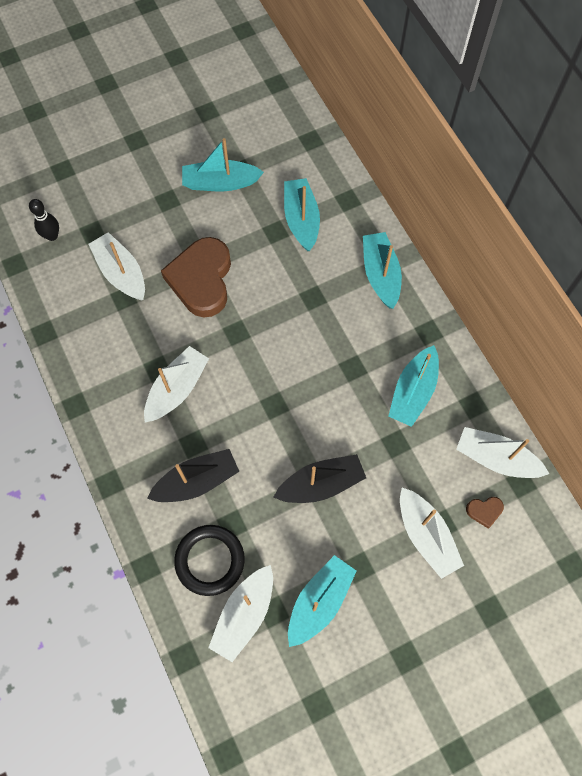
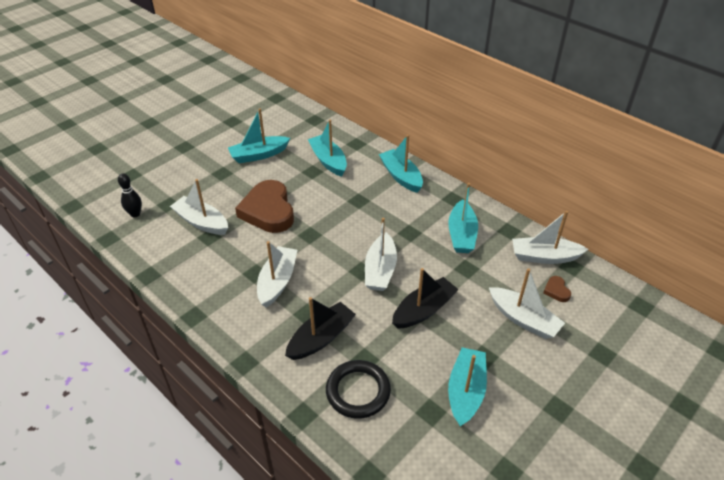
camera: 20 degrees left, 25 degrees down
white boat [208,565,273,662] -> white boat moved to [365,218,397,291]
brown heart [466,497,504,529] -> brown heart turned 105 degrees clockwise [543,276,571,302]

